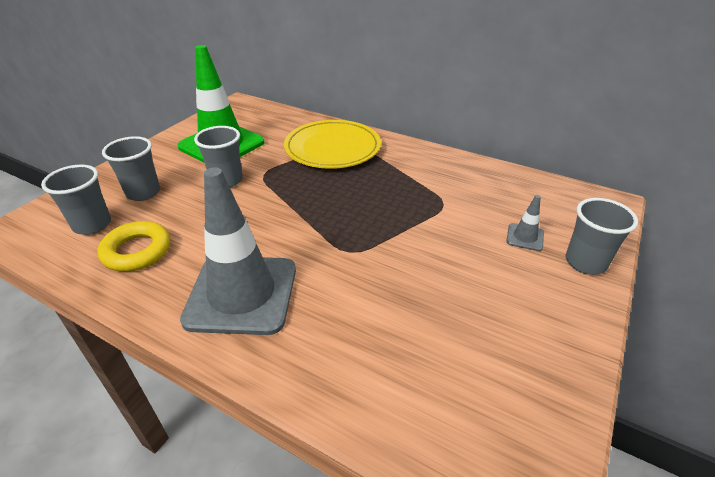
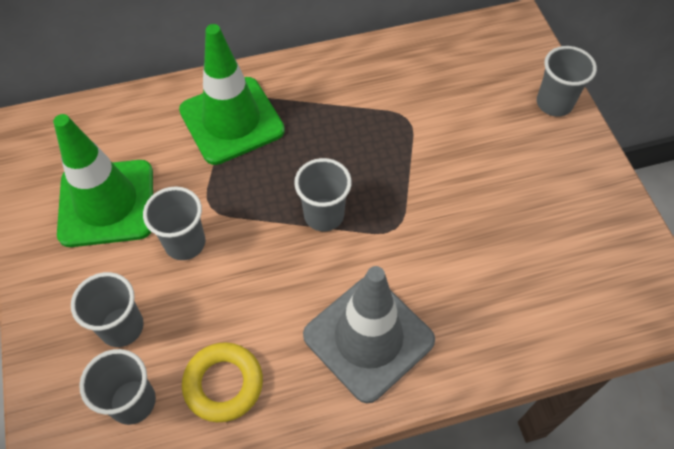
camera: 45 degrees left, 20 degrees up
yellow plate [284,120,381,169] -> green traffic cone [179,24,285,165]
grey traffic cone [506,195,544,251] -> none
none -> grey cup [294,158,352,232]

